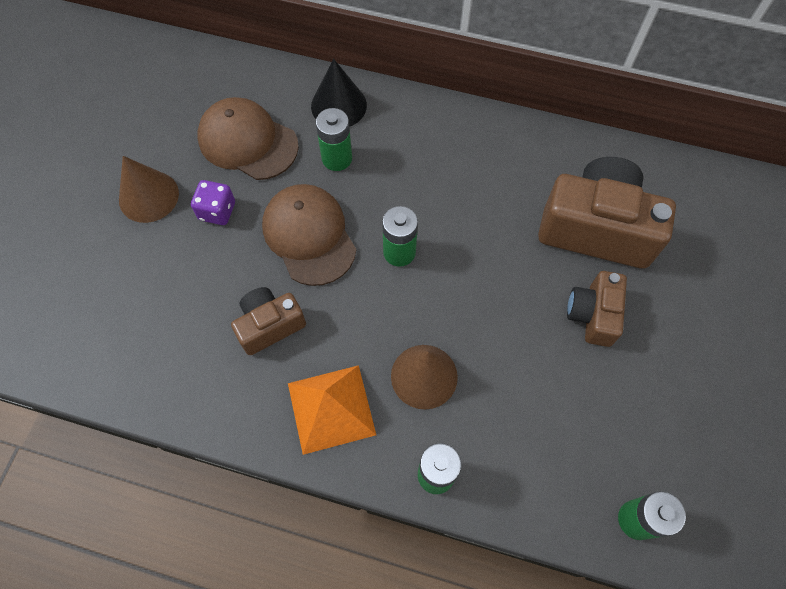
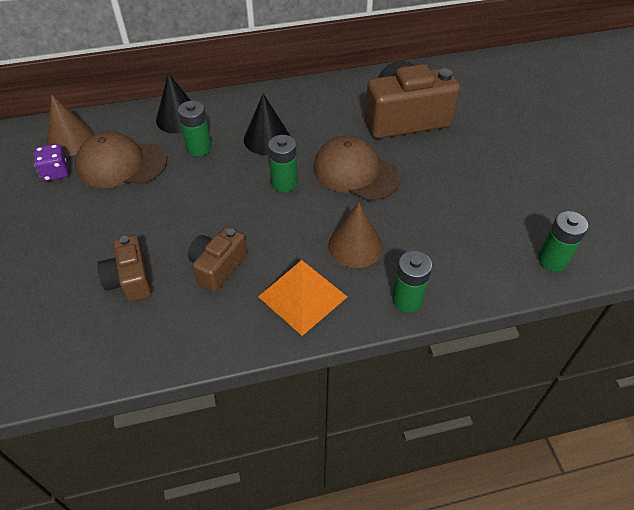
camera: 30 degrees left, 15 degrees down
brown cone [119,156,179,223] -> brown cone moved to [47,95,95,156]
purple dice [191,180,235,225] -> purple dice moved to [34,144,69,181]
brown cap [262,184,356,286] -> brown cap moved to [313,135,401,201]
brown camera [567,271,627,347] -> brown camera moved to [97,235,152,302]
none -> black cone [244,94,290,155]

